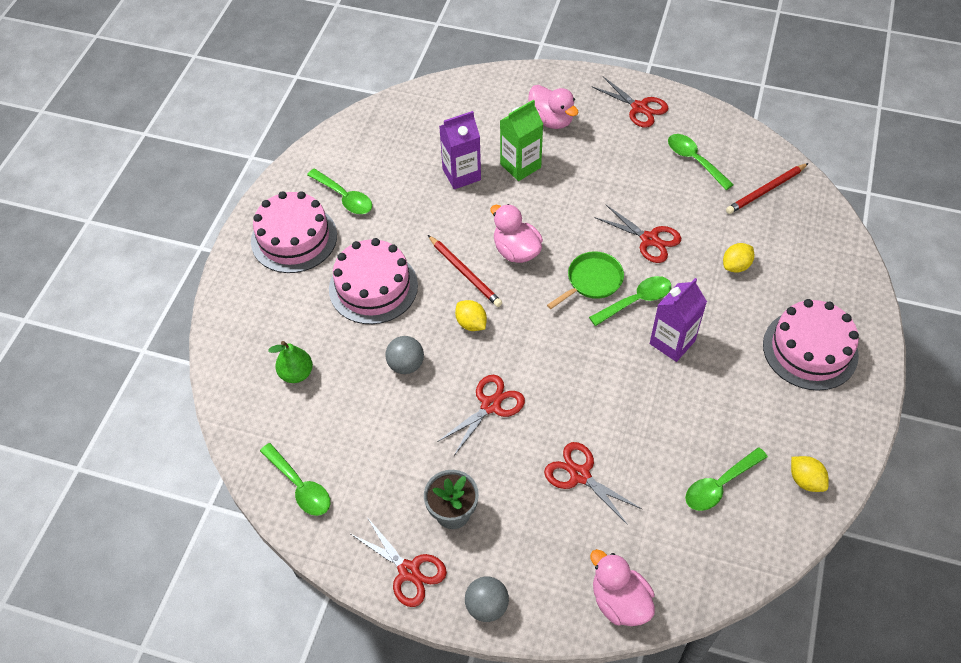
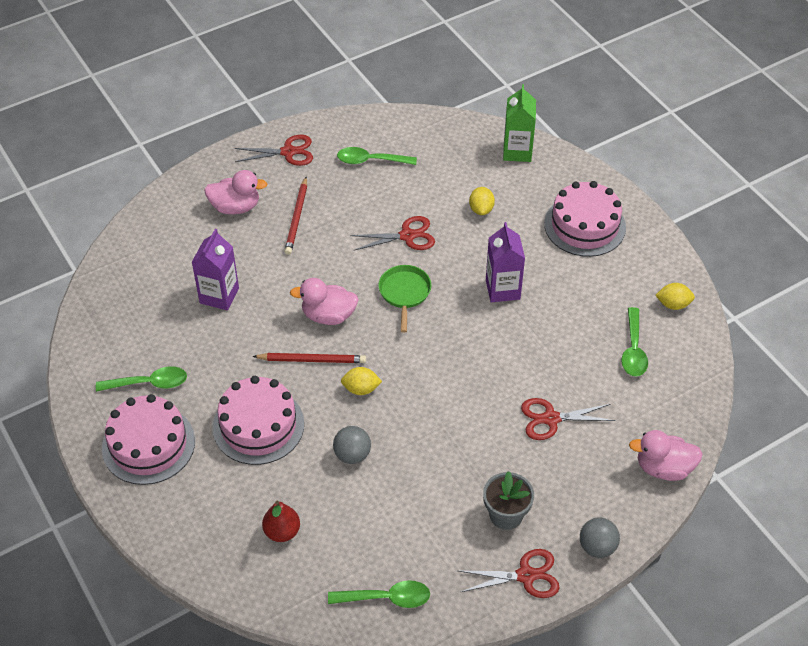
camera: 50 degrees left, 5 degrees down
green pear [268,341,313,383] -> red pear [262,501,300,542]
red scissors [437,375,525,455] -> none
green carton [500,100,543,181] -> green carton moved to [503,84,536,162]
green spoon [589,276,671,326] -> none
red pencil [726,163,809,214] -> red pencil moved to [284,177,307,255]

